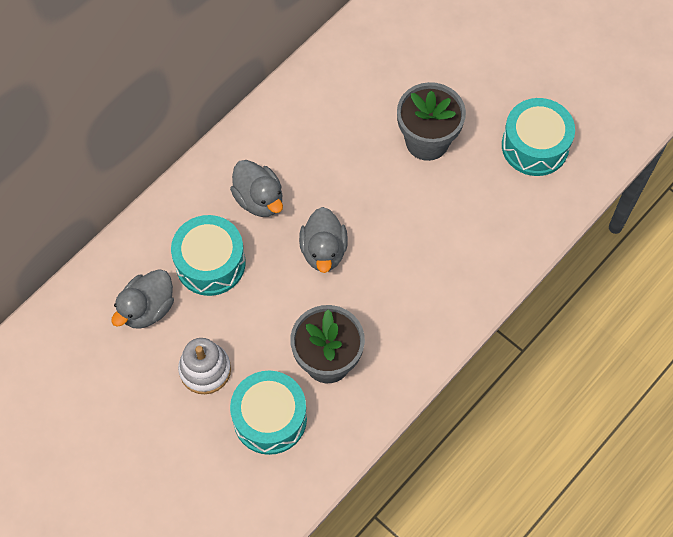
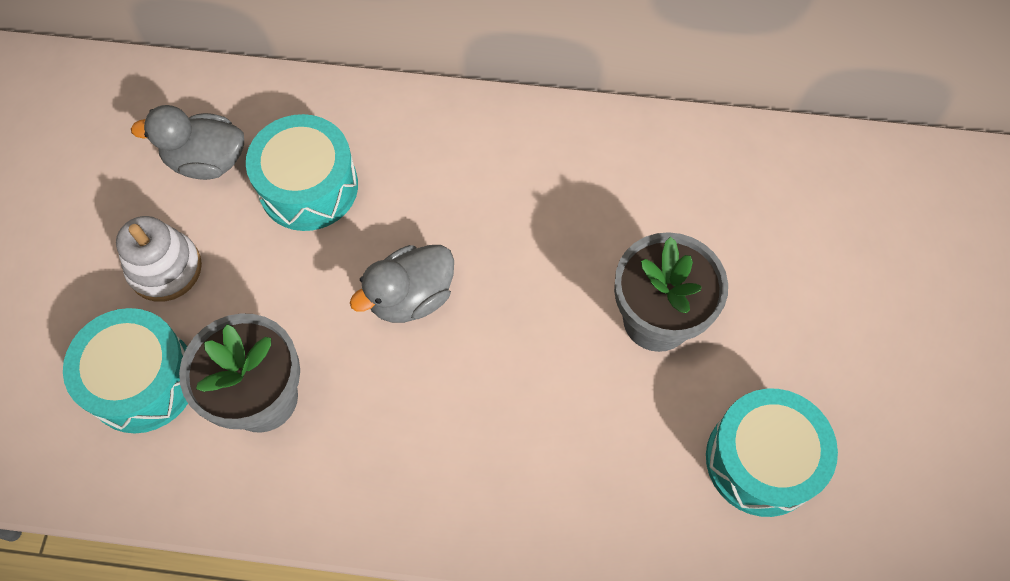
camera: 55 degrees right, 0 degrees up
grey duck [230,160,283,217] -> none

